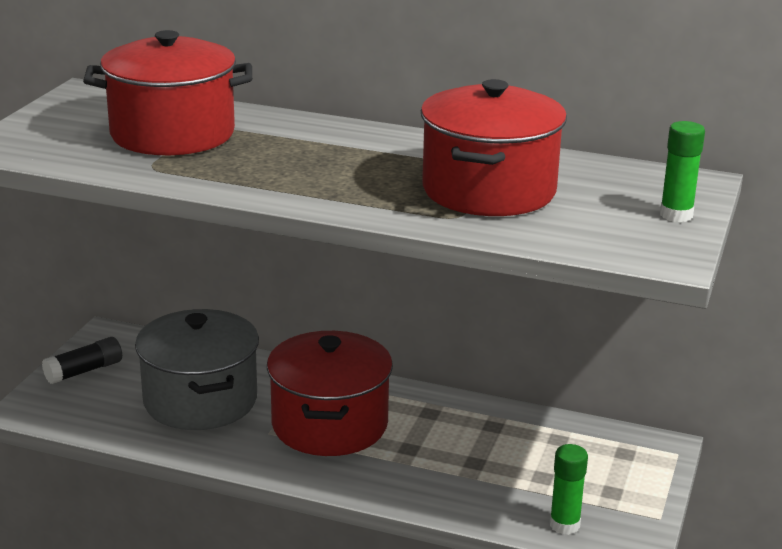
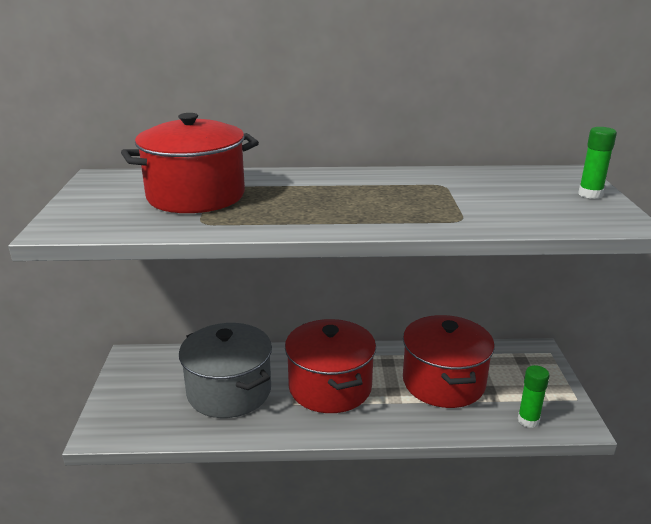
camera: 20 degrees left, 0 degrees up
black glue stick [42,337,122,384] -> none
red pot [421,79,567,216] -> red pot moved to [403,315,495,408]

